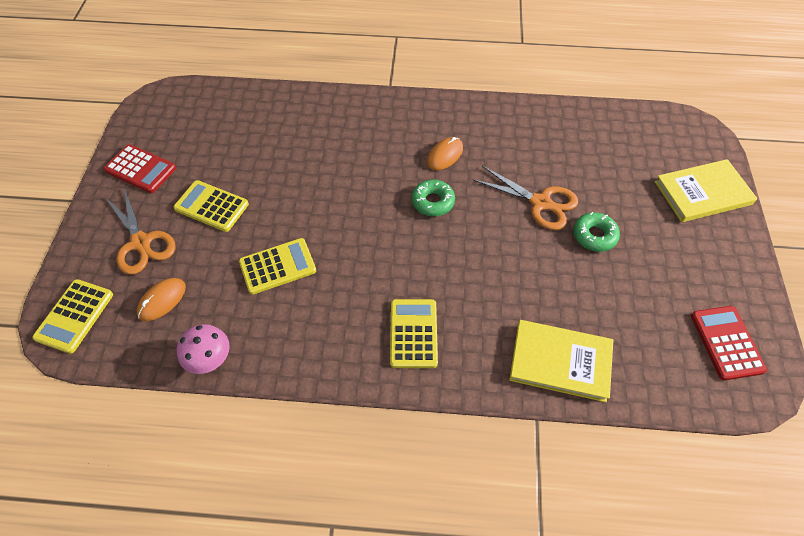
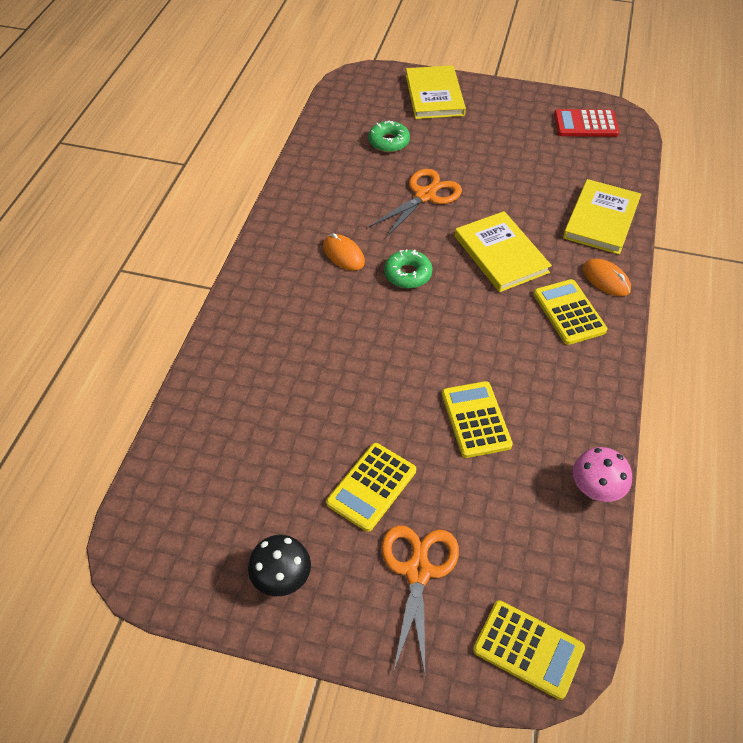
camera: 80 degrees left, 5 degrees down
red calculator [104,144,176,193] -> black mushroom [248,535,311,596]
orange scissors [105,187,175,275] -> orange scissors turned 60 degrees counterclockwise [381,525,459,674]
orange mouse [137,278,186,321] -> orange mouse moved to [583,259,631,296]
yellow calculator [390,299,438,368] -> yellow calculator turned 60 degrees clockwise [533,279,608,345]
green donut [573,212,620,252] -> green donut moved to [368,121,410,152]
none -> yellow book [455,211,552,292]

